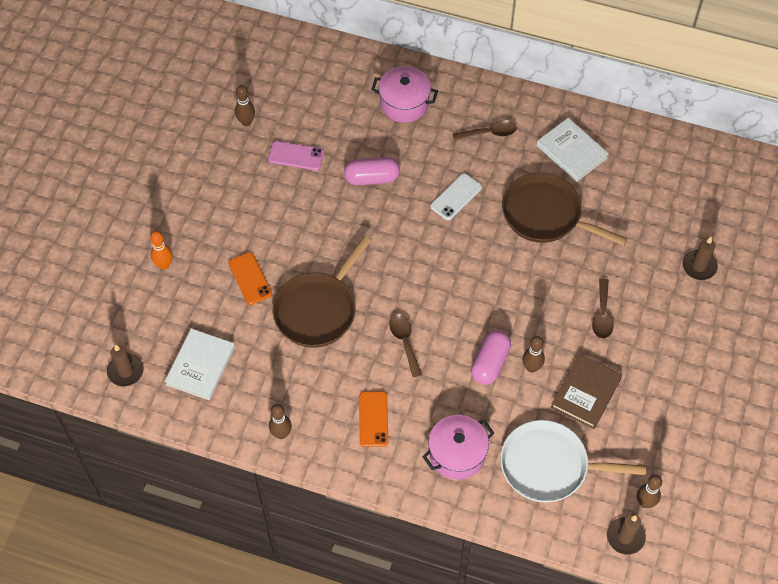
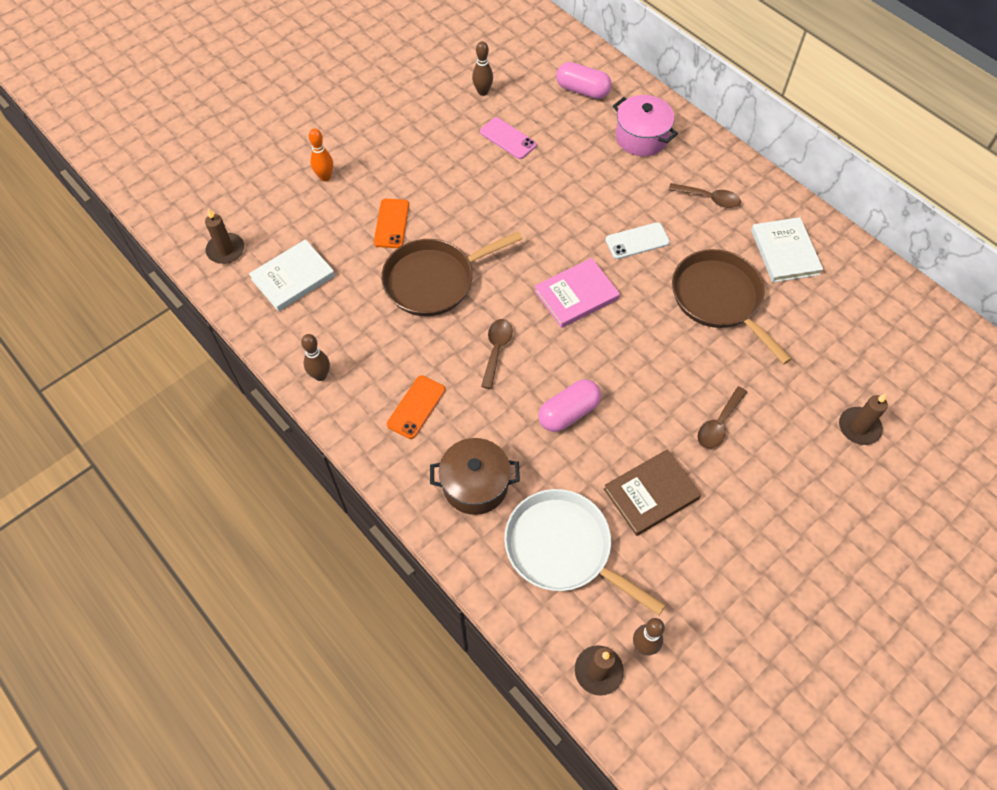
camera: 30 degrees right, 0 degrees up
pink capsule [344,157,400,185] -> pink capsule moved to [556,62,612,99]
pink pot [422,415,494,480] -> brown pot [430,438,520,515]
brown bowling pin [522,336,545,373] -> none
none -> pink book [534,258,620,328]

